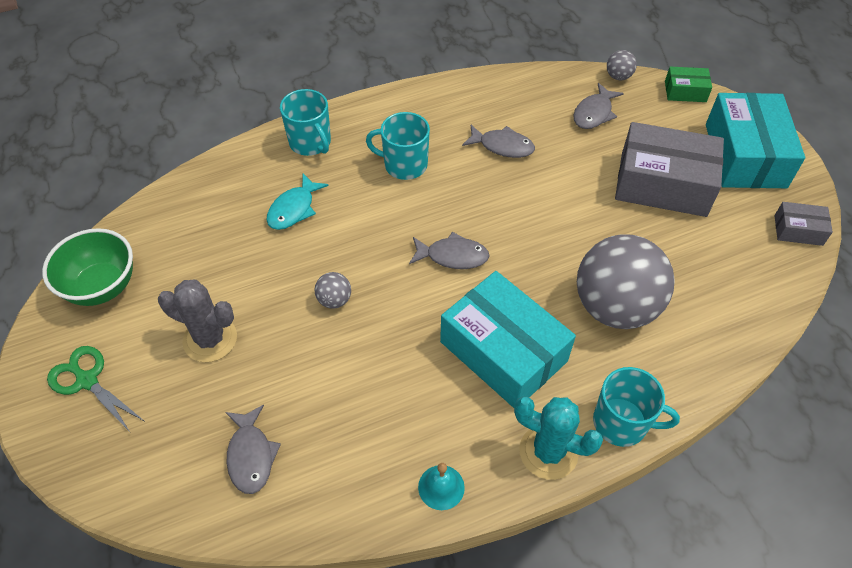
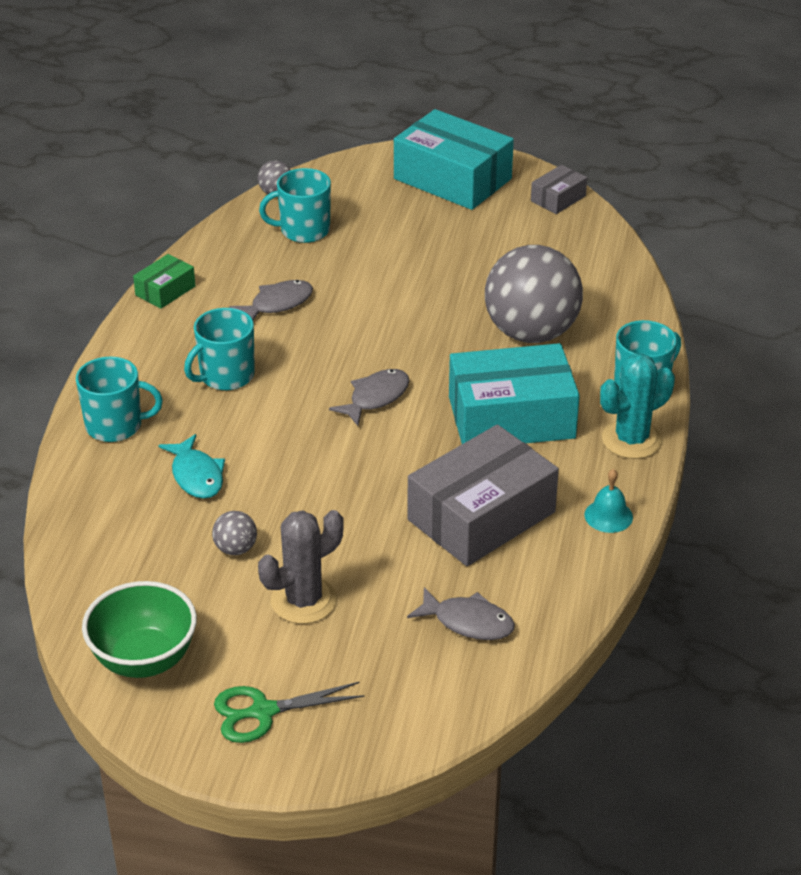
camera: 55 degrees left, 15 degrees down
grey ball [315,272,351,309] -> grey ball moved to [212,511,257,555]
grey fish [573,83,624,129] -> turquoise mug [259,168,331,243]
grey box [615,122,724,217] -> grey box moved to [408,424,559,566]
green box [665,67,712,102] -> green box moved to [133,254,195,309]

